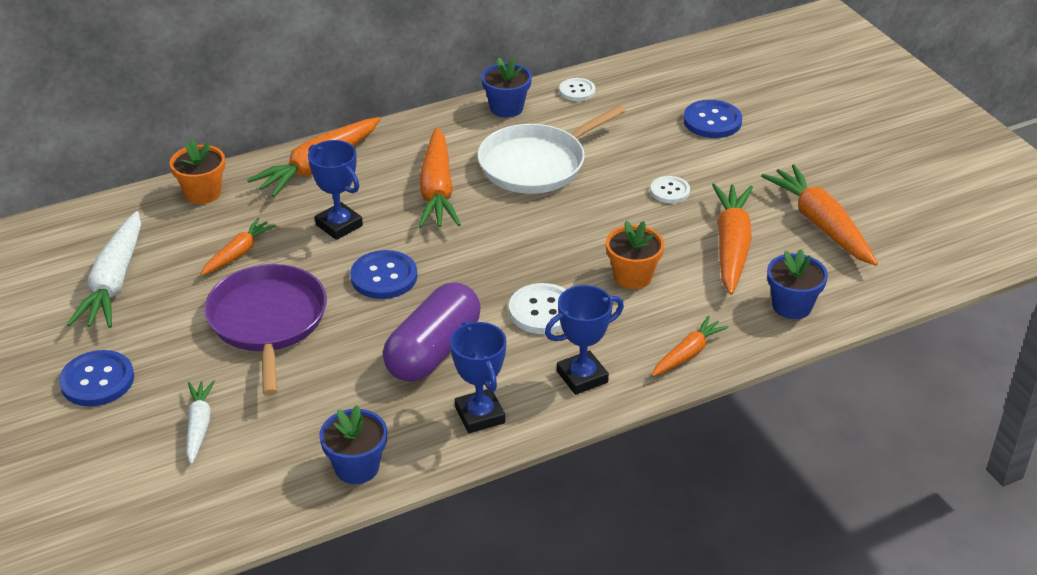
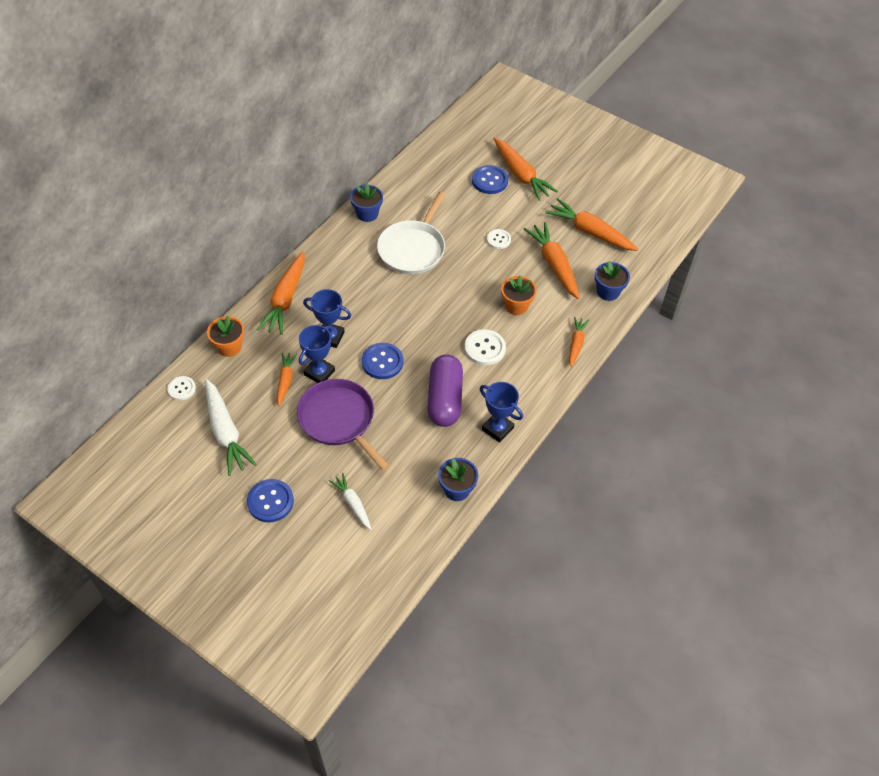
camera: 30 degrees left, 15 degrees up
orange carrot [418,127,461,228] -> orange carrot moved to [494,137,558,201]
blue trophy [545,285,624,395] -> blue trophy moved to [299,325,335,383]
white button [559,78,595,101] -> white button moved to [167,376,196,400]

